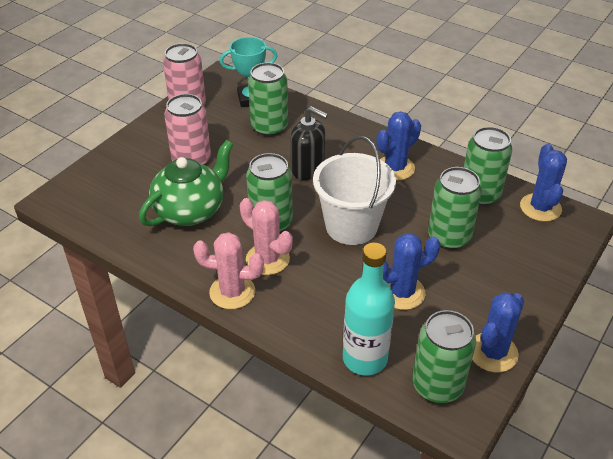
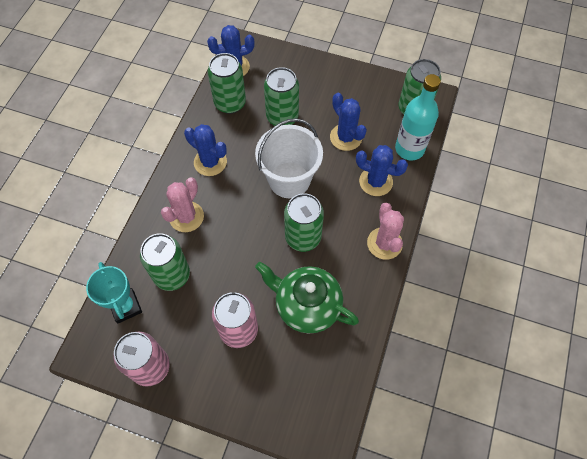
camera: 105 degrees left, 20 degrees up
pink cactus [240,198,293,275] -> pink cactus moved to [161,178,204,232]
black soap dispenser [290,106,328,180] -> none
blue cactus [472,292,524,372] -> blue cactus moved to [356,145,408,196]

